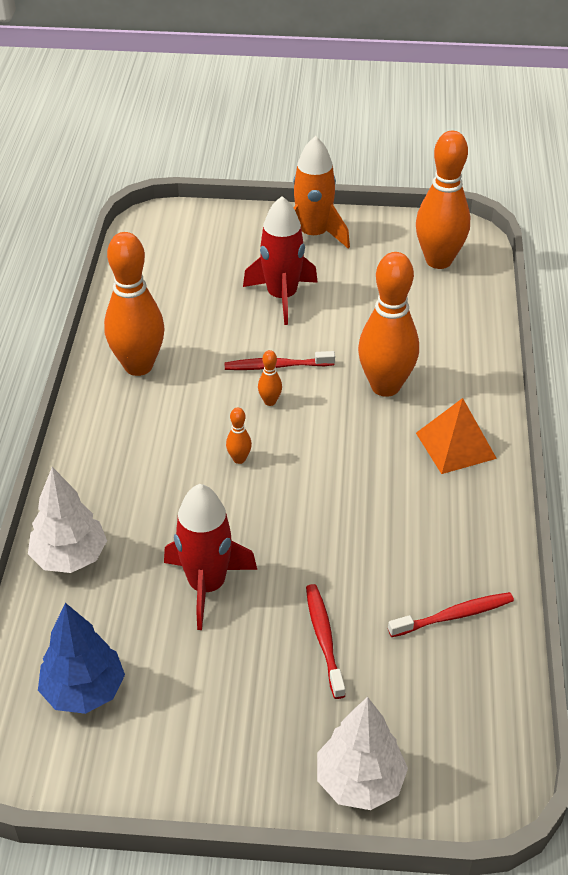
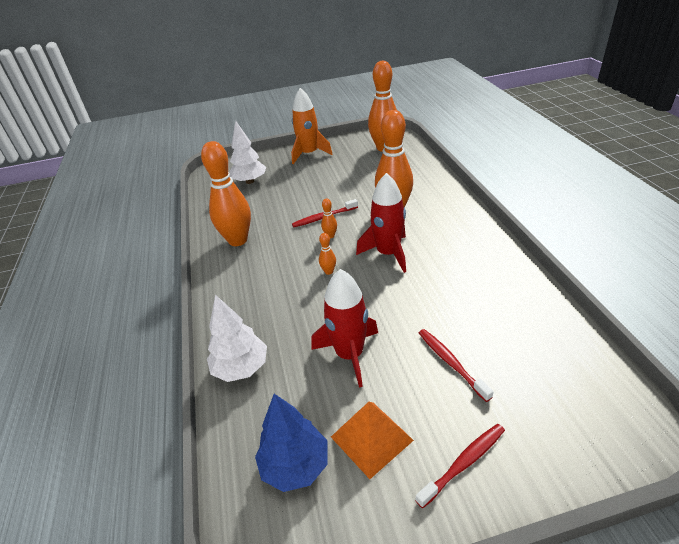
camera: 15 degrees left, 5 degrees down
red rocket [243,196,318,325] -> red rocket moved to [356,173,406,273]
white tree [317,697,408,810] -> white tree moved to [229,121,266,184]
red toothbrush [388,592,514,637] -> red toothbrush moved to [415,424,505,508]
orange pyramid [416,398,497,474] -> orange pyramid moved to [331,402,414,479]

